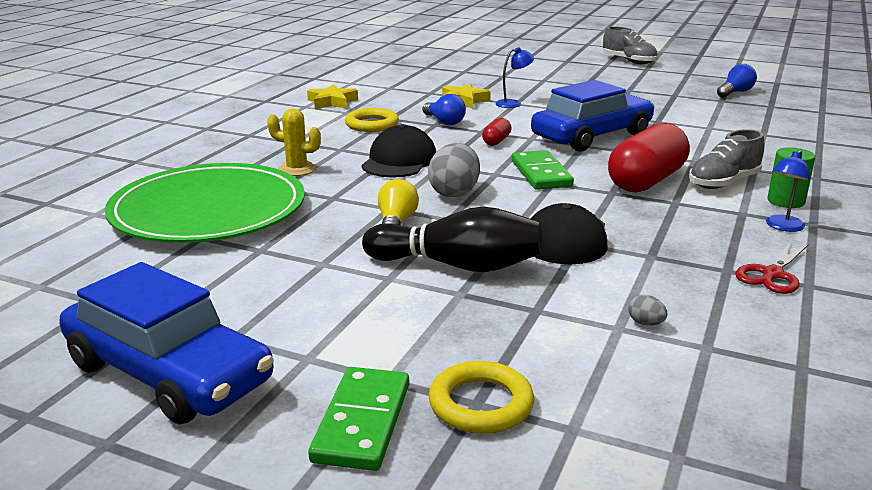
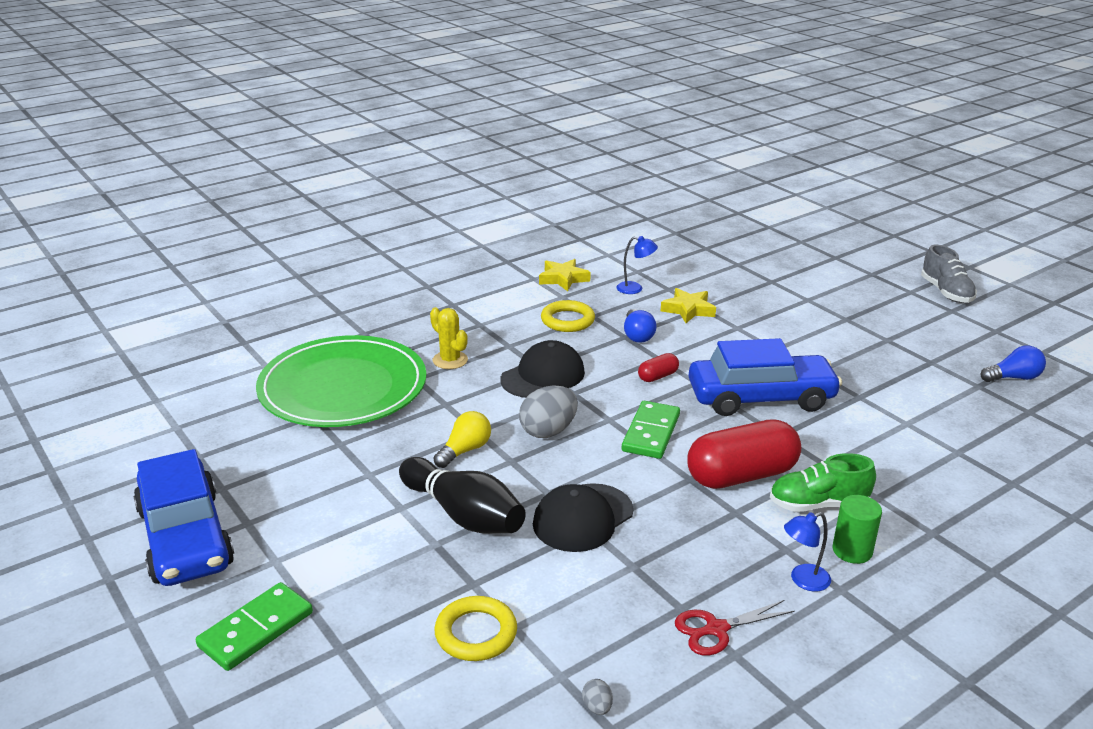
camera: 30 degrees right, 5 degrees up
yellow ring [429,361,534,434] -> yellow ring moved to [434,596,517,661]
blue lamp [495,47,534,108] -> blue lamp moved to [616,236,658,294]
grey egg [628,295,667,326] -> grey egg moved to [582,679,613,715]
grey shoe [689,129,764,189] -> green shoe [770,453,876,512]

